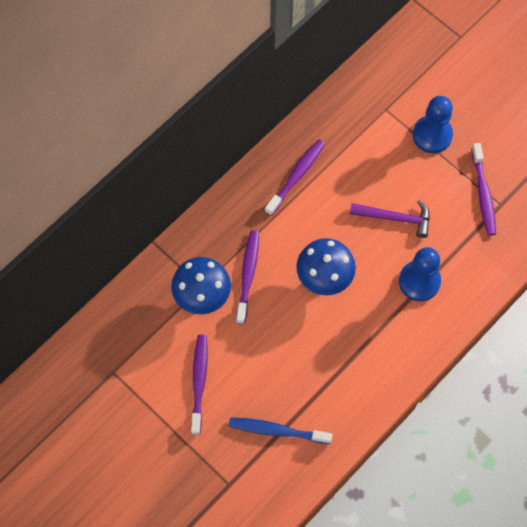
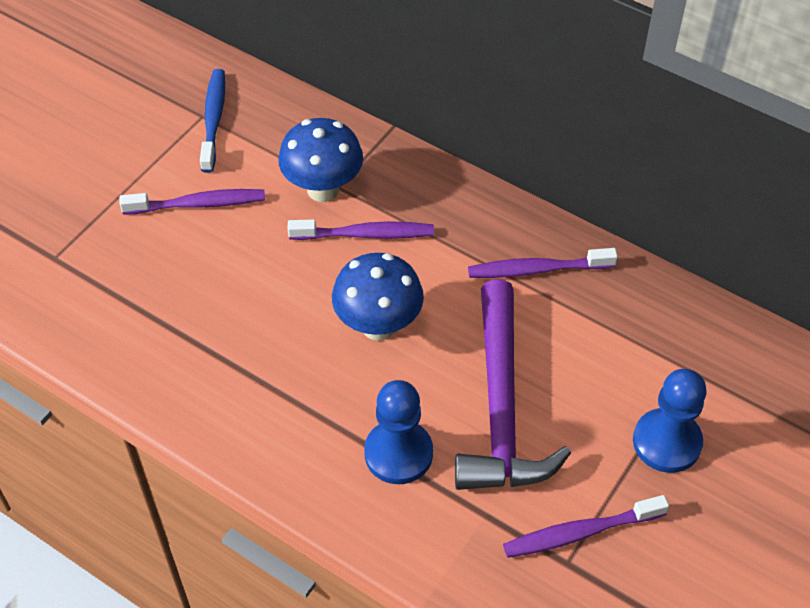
camera: 80 degrees right, 15 degrees down
blue toothbrush [229,417,333,444] -> blue toothbrush moved to [200,69,225,173]
purple toothbrush [265,139,325,216] -> purple toothbrush turned 150 degrees clockwise [468,248,618,278]
purple hammer [350,200,430,238] -> purple hammer [455,280,571,490], size x1.78

